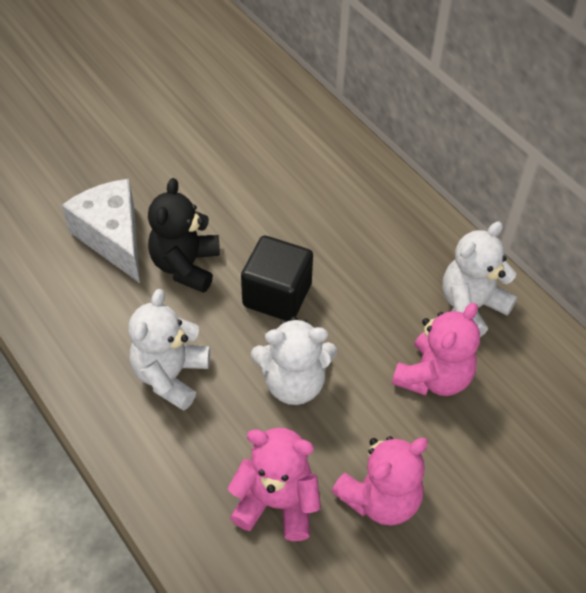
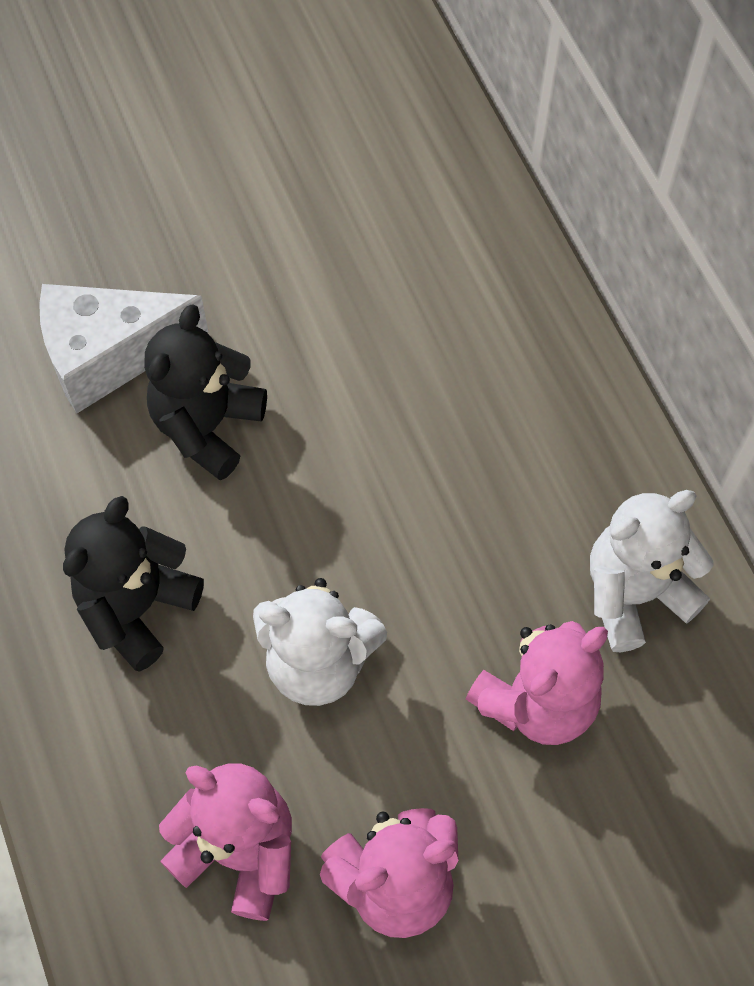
camera: 15 degrees right, 10 degrees up
white cheese [62,179,140,283] -> white cheese turned 90 degrees counterclockwise [39,284,208,413]
white teddy bear [128,289,210,411] -> black teddy bear [63,496,204,672]
black cube [241,236,313,321] -> none

